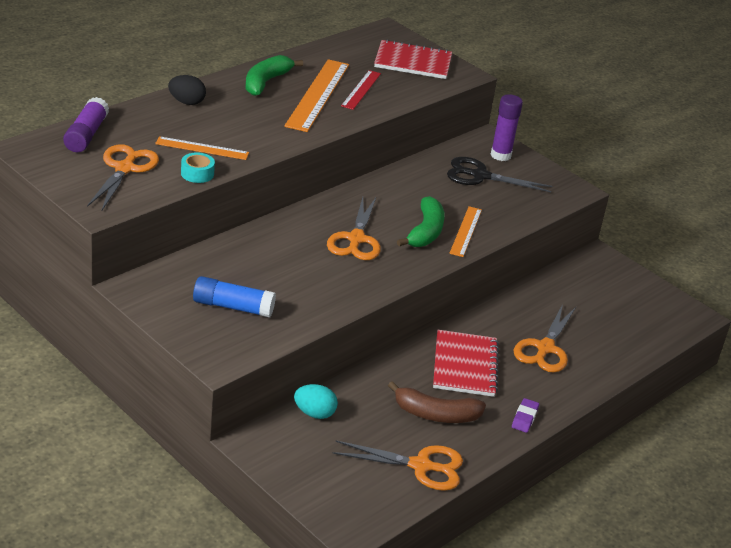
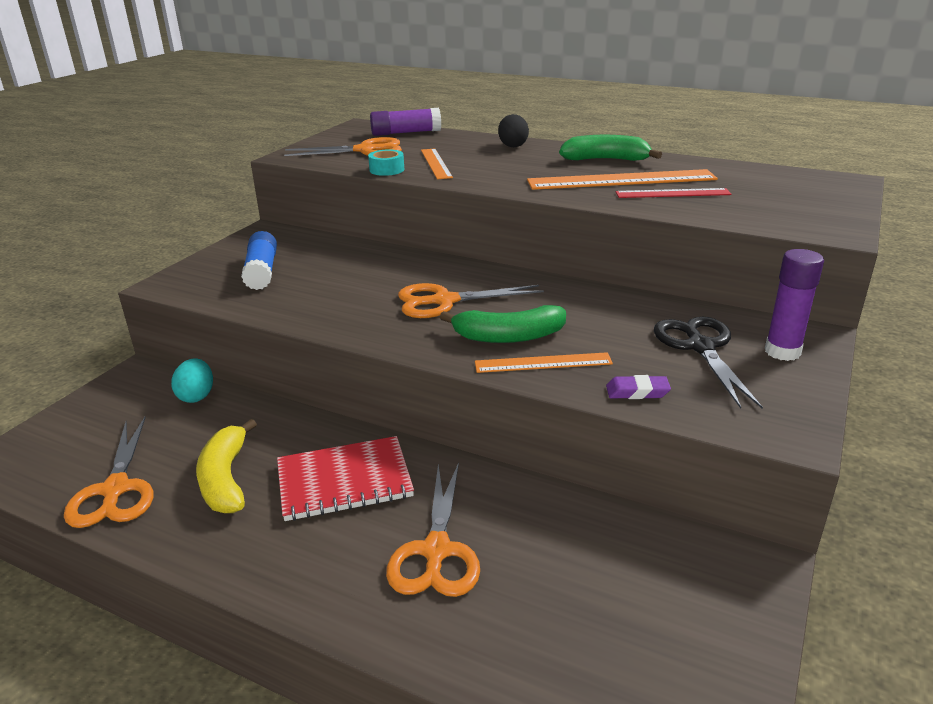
camera: 75 degrees right, 5 degrees down
red notebook [374,39,452,79] -> none
brown banana [388,381,486,423] -> yellow banana [196,419,257,513]
purple eraser [512,398,539,433] -> purple eraser moved to [606,375,671,399]
orange scissors [514,304,576,373] -> orange scissors turned 90 degrees counterclockwise [386,462,480,597]

